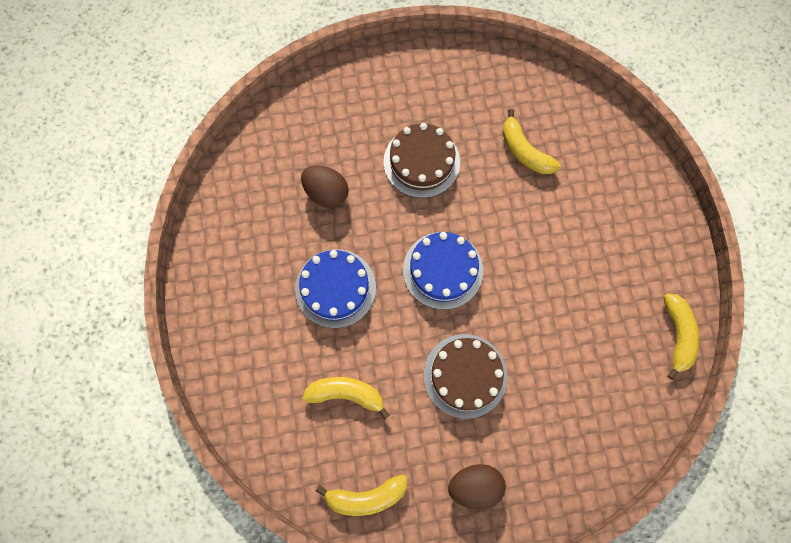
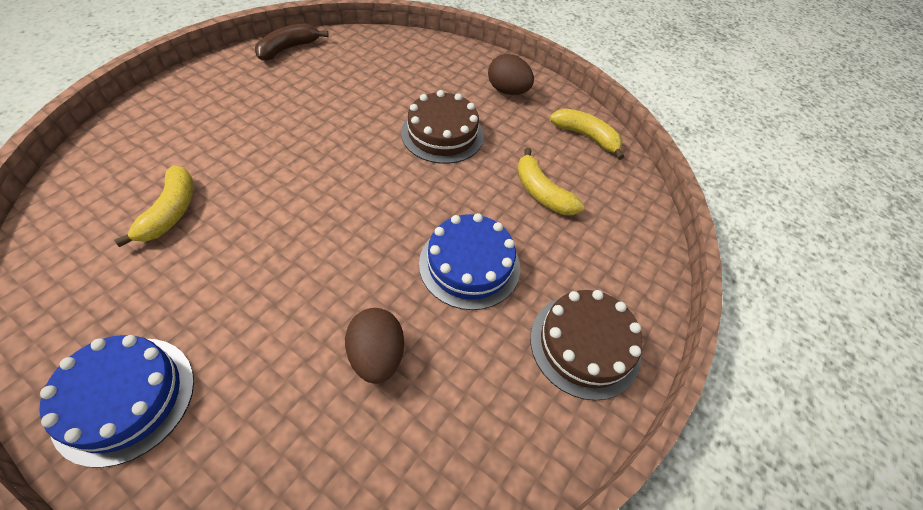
camera: 140 degrees left, 20 degrees down
brown cake [384,123,460,198] -> brown cake moved to [530,290,643,401]
blue cake [403,232,483,310] -> blue cake moved to [39,335,194,468]
yellow banana [664,293,700,380] -> brown banana [255,23,329,61]

